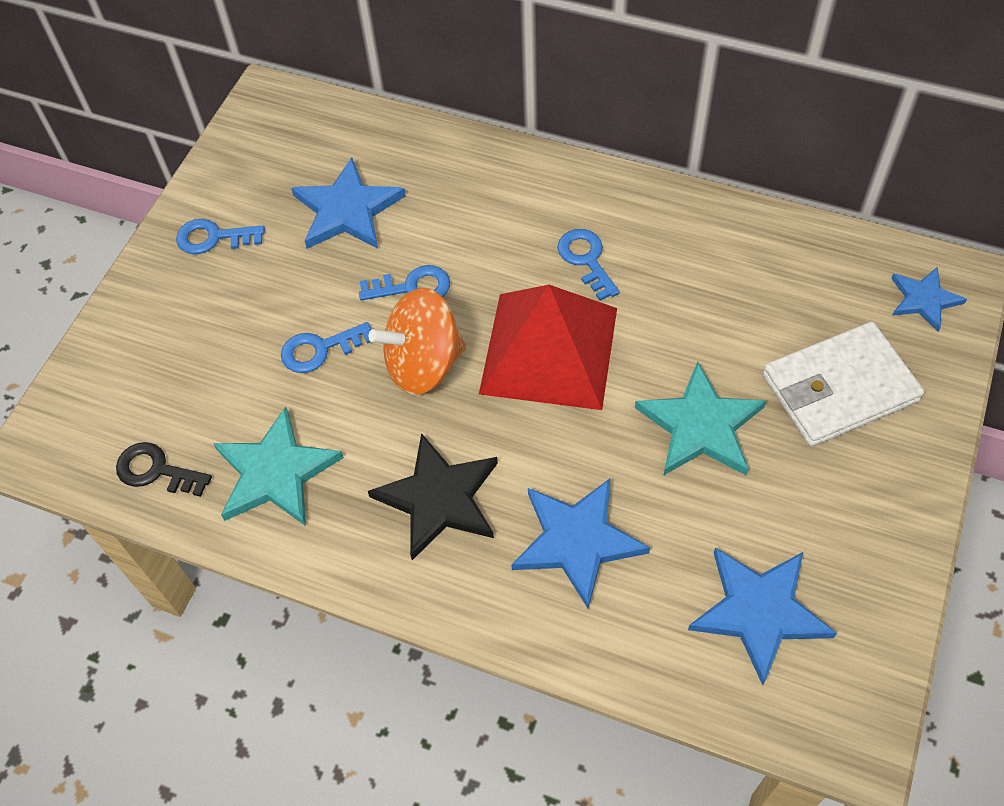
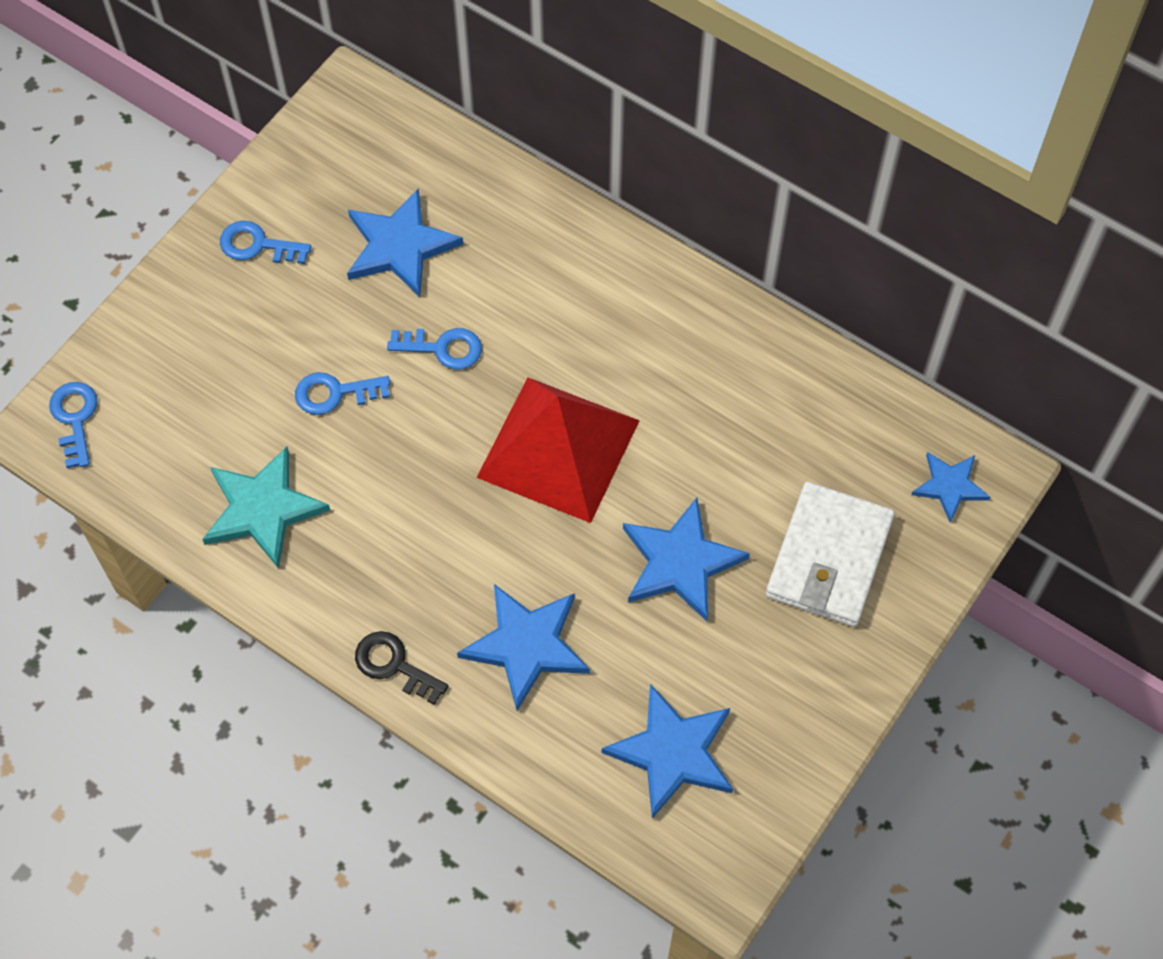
camera: 10 degrees right, 5 degrees up
black key [116,442,212,497] -> black key moved to [355,631,449,705]
black star [368,433,498,560] -> none
orange spinning top [369,288,466,395] -> none
blue key [557,229,620,301] -> blue key moved to [49,382,98,468]
turquoise star [635,361,767,476] -> blue star [623,498,750,621]
white wallet [763,322,924,447] -> white wallet turned 60 degrees counterclockwise [766,482,895,627]

